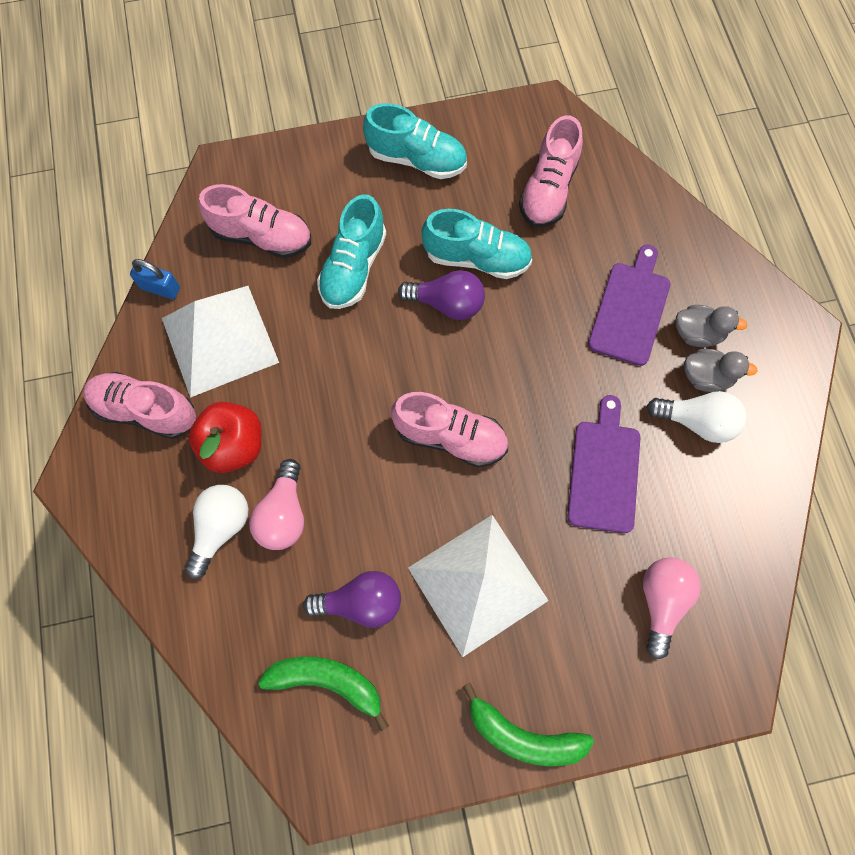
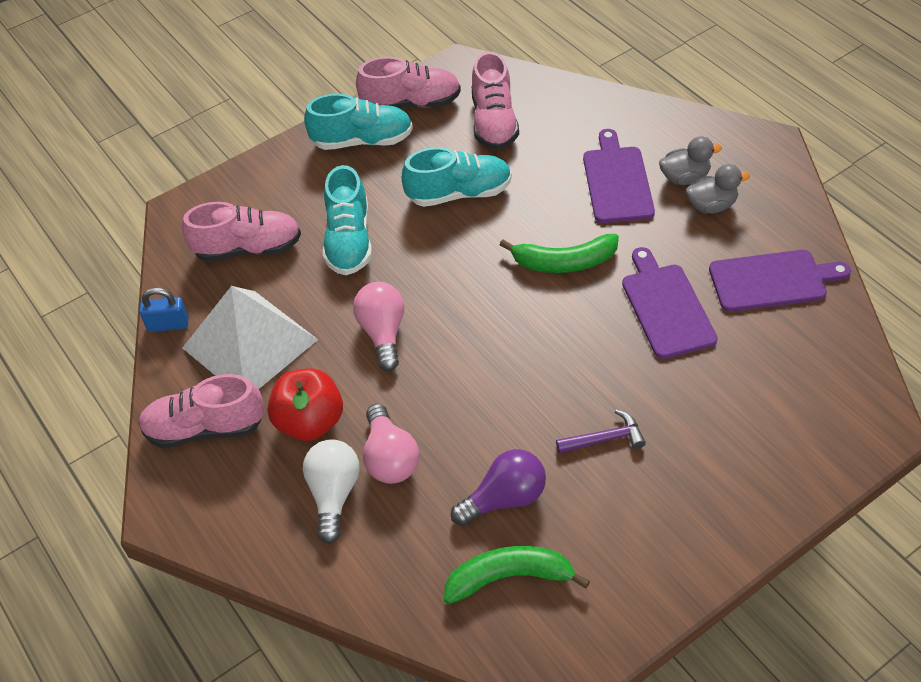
camera: 20 degrees left, 20 degrees down
pink shoe [391,392,508,467] -> pink shoe moved to [356,57,461,108]
purple light bulb [398,270,485,320] -> none
white pyramid [408,515,549,657] -> purple hammer [556,410,646,454]
green banana [463,683,594,766] -> green banana moved to [500,234,619,273]
pink light bulb [643,557,701,659] -> pink light bulb moved to [353,282,405,371]
white light bulb [647,391,746,443] -> none
none -> purple cutting board [709,250,851,312]

